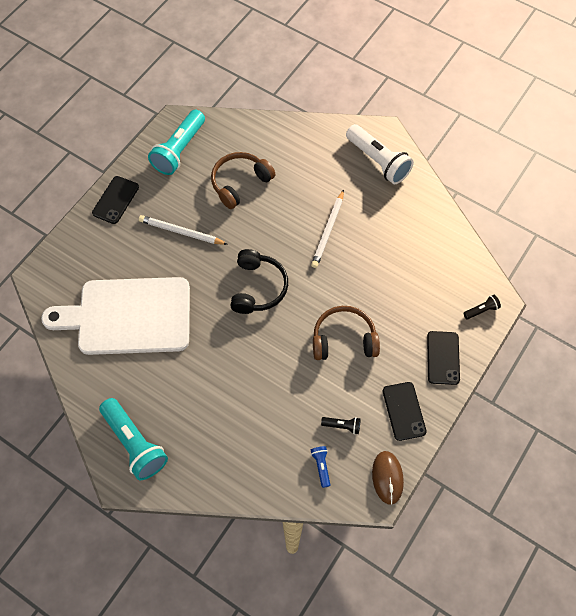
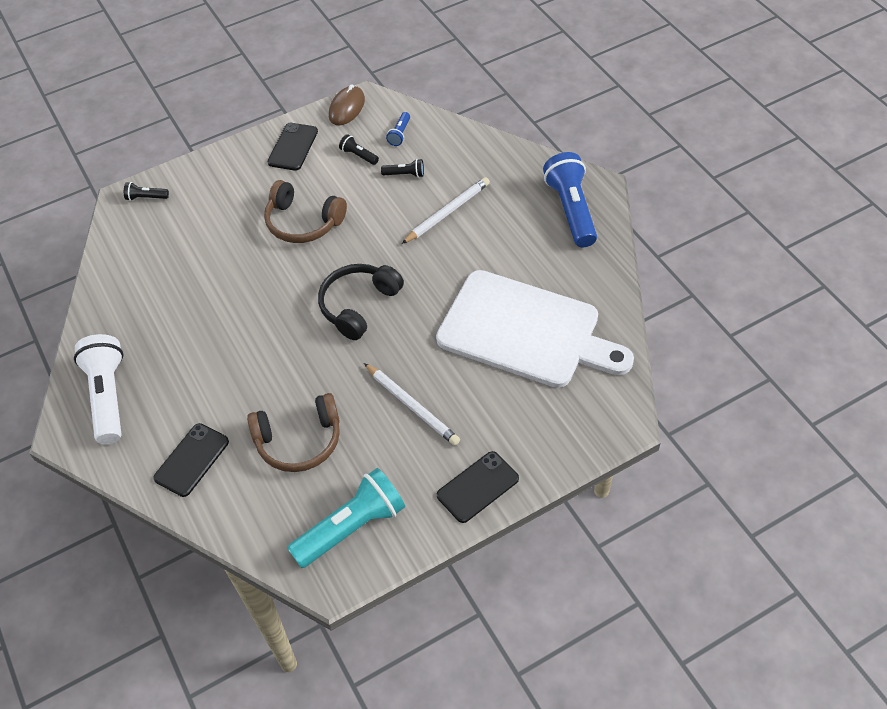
camera: 150 degrees left, 10 degrees down
turquoise flashlight [99,398,168,480] -> blue flashlight [543,152,597,247]
white pencil [311,190,344,268] -> white pencil moved to [402,177,490,244]
black phone [427,331,460,385] -> black phone moved to [153,423,229,497]
none -> black flashlight [381,159,424,178]

